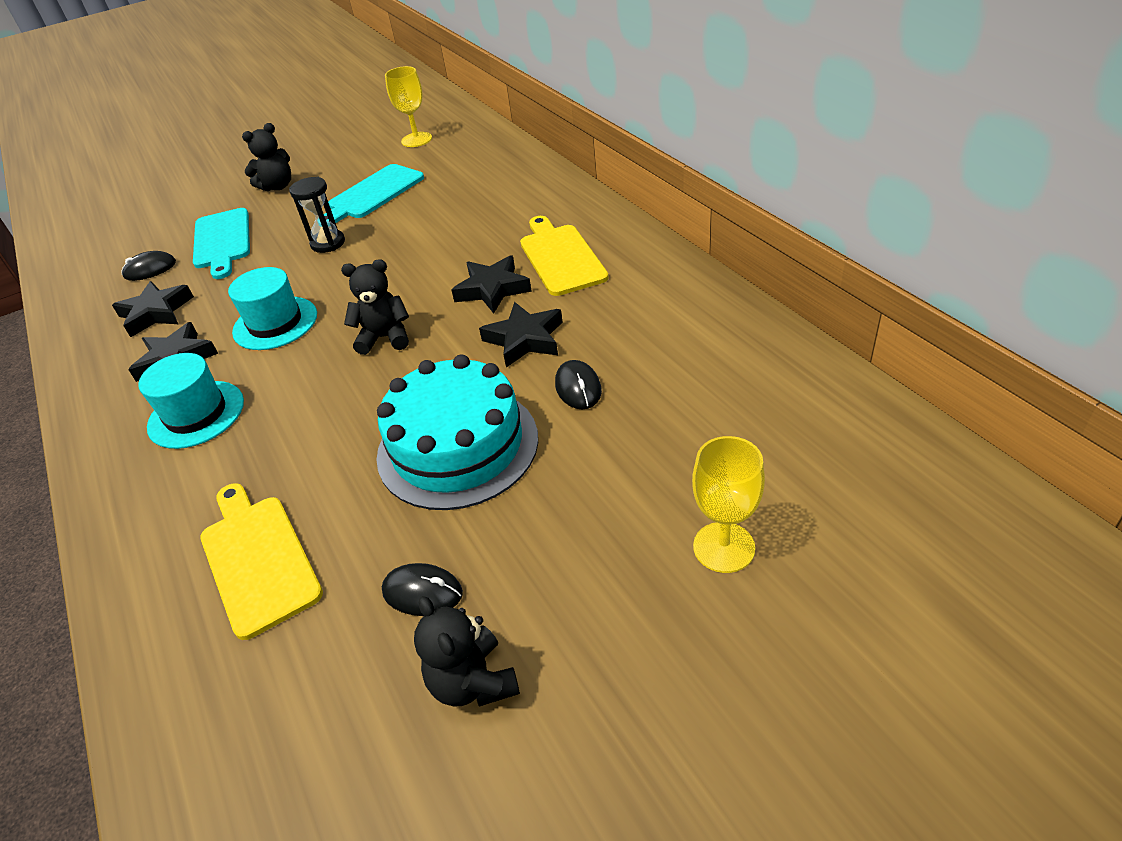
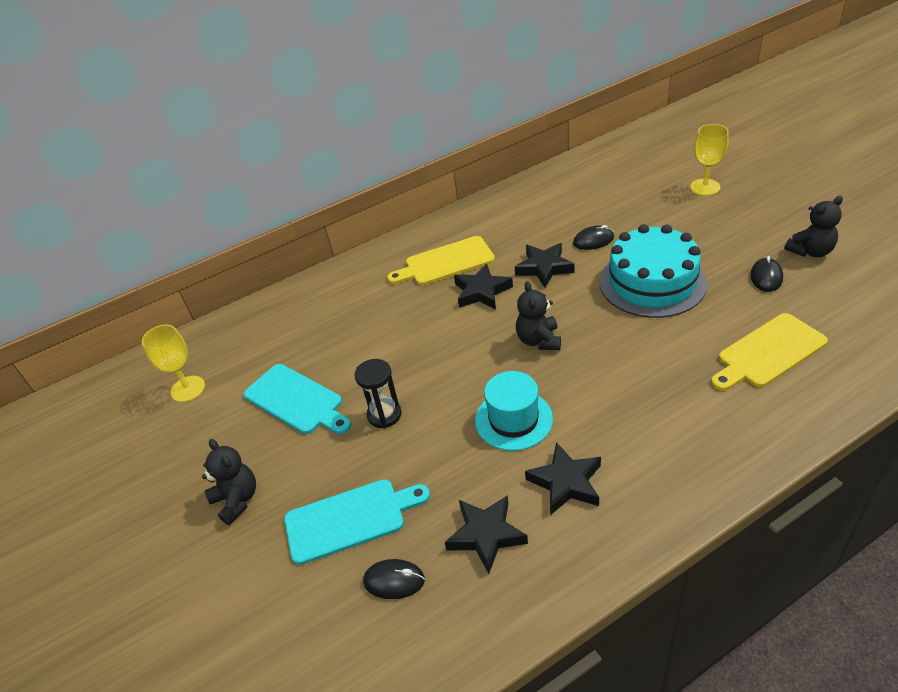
camera: 90 degrees left, 0 degrees up
black mouse [122,251,176,281] -> black mouse turned 60 degrees counterclockwise [363,559,425,599]
turquoise hat [138,353,244,449] -> none

